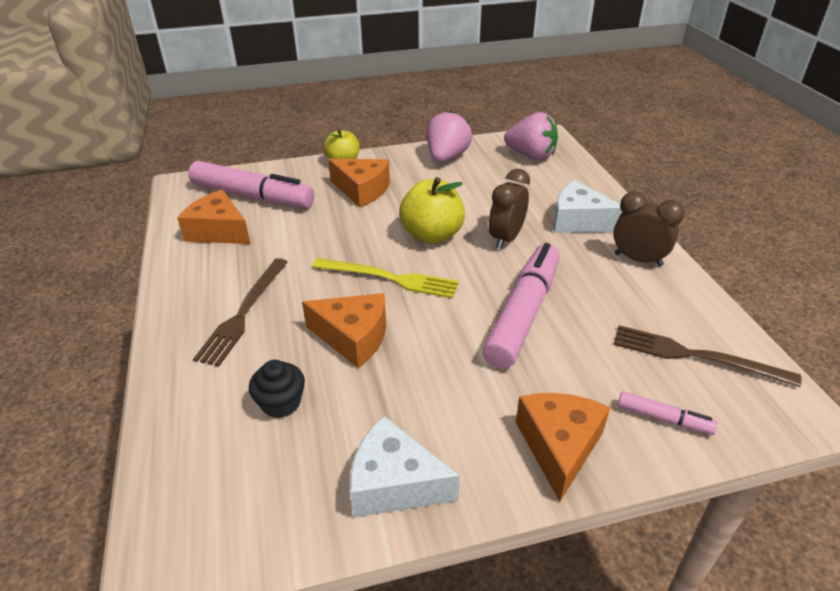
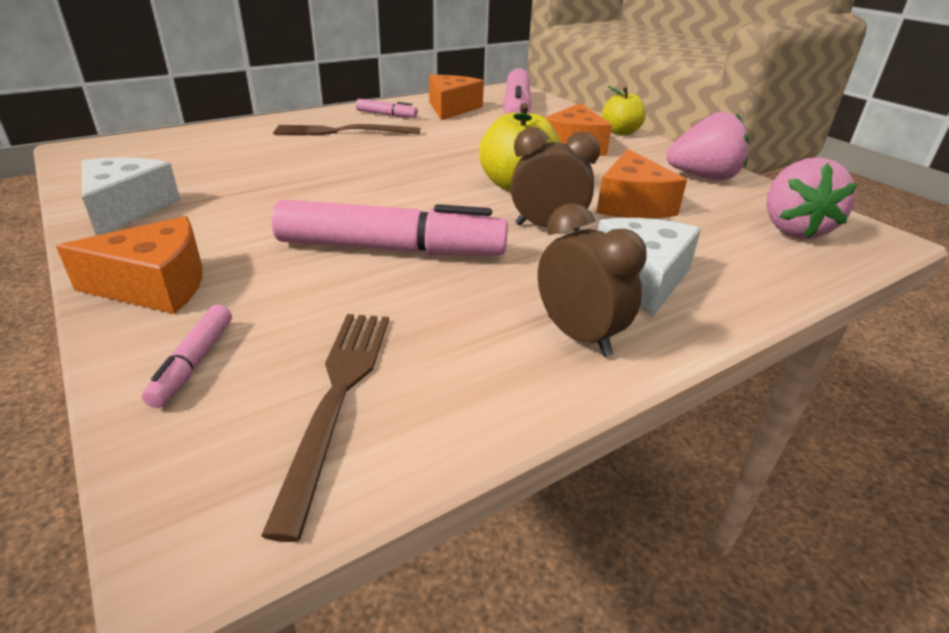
camera: 70 degrees right, 5 degrees down
black cupcake [249,360,305,418] -> none
orange cheese [302,293,386,368] -> orange cheese moved to [596,149,687,219]
yellow fork [312,258,459,298] -> none
brown clock [613,191,685,266] -> brown clock turned 45 degrees counterclockwise [538,203,647,357]
none -> pink marker [356,99,418,118]

